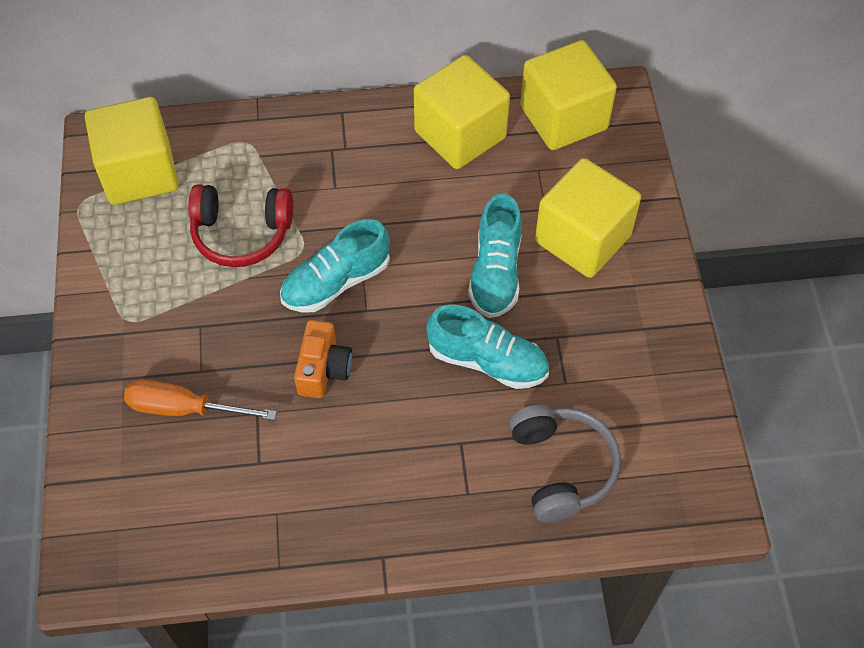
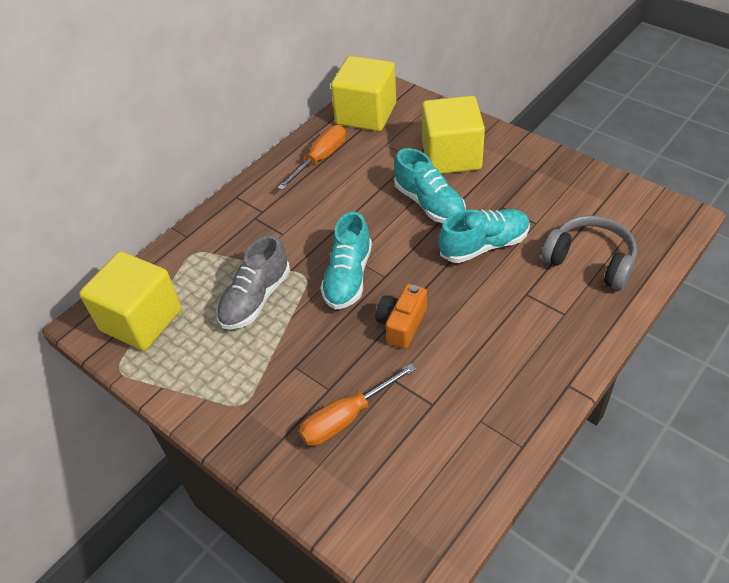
camera: 40 degrees left, 10 degrees down
red headphones [188,184,293,267] -> grey shoe [216,235,290,329]
orange camera [294,320,352,398] -> orange camera turned 120 degrees counterclockwise [376,284,427,349]
yellow cube [414,55,510,169] -> orange screwdriver [277,125,346,190]

